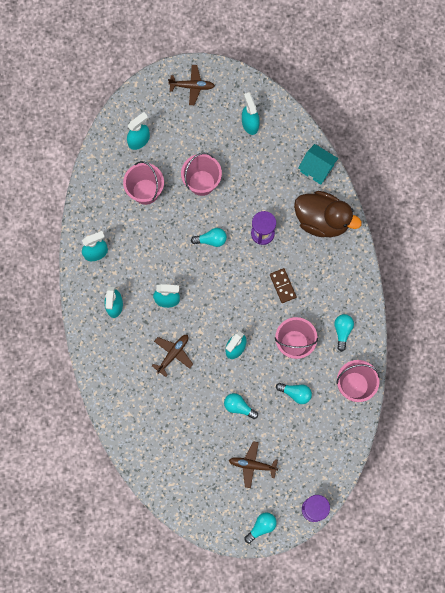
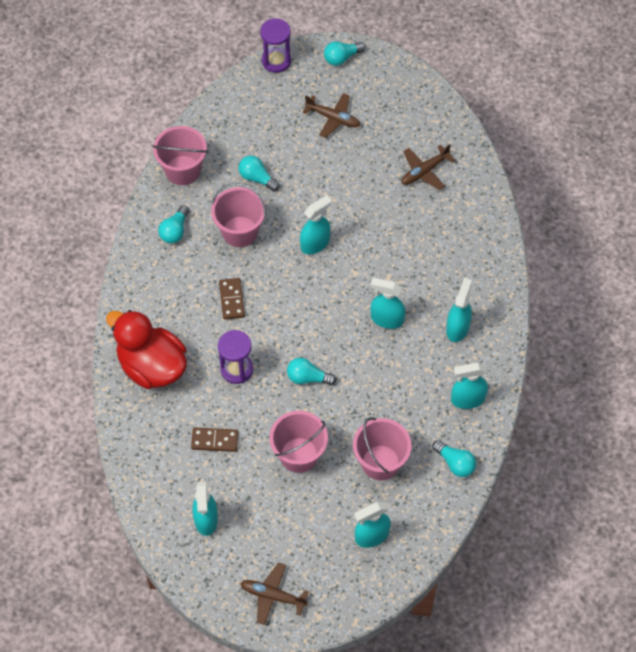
camera: 165 degrees left, 15 degrees down
brown plane [152,335,193,377] -> brown plane moved to [401,144,455,190]
turquoise light bulb [224,393,258,419] -> turquoise light bulb moved to [433,440,476,477]
brown duck [294,191,362,237] -> red duck [106,310,187,389]
turquoise house [298,144,338,185] -> none
none -> brown domino [191,427,238,452]

